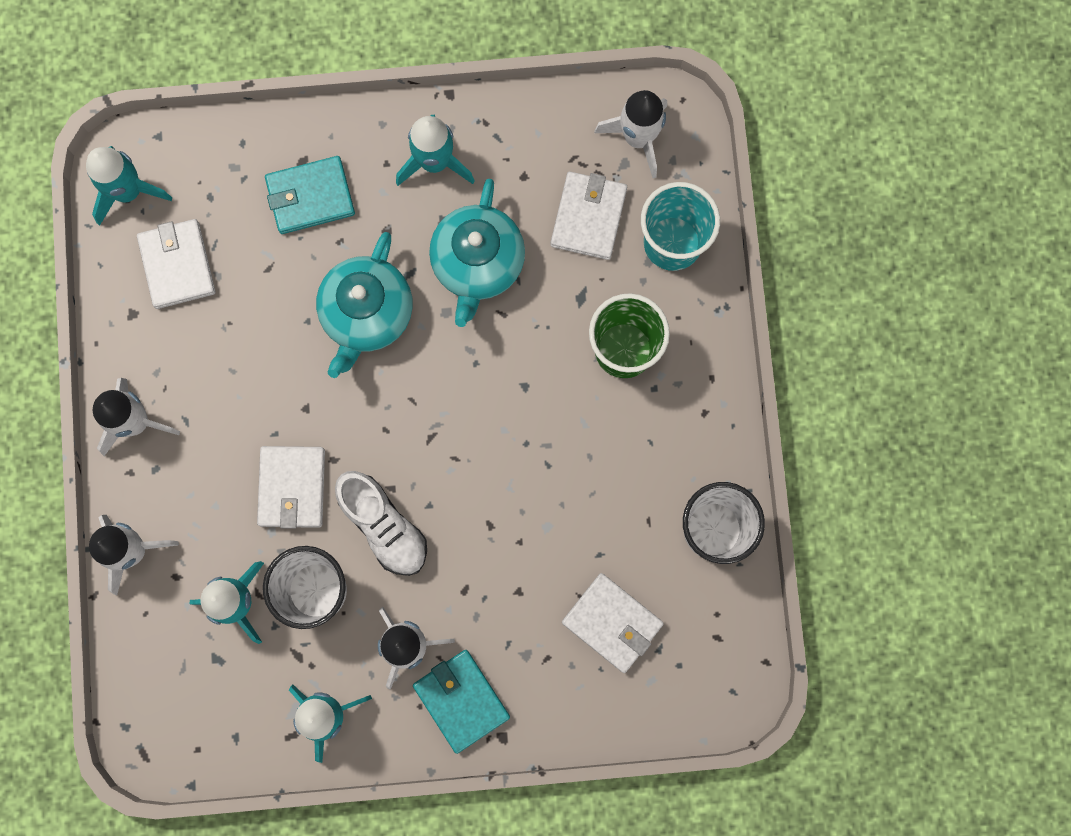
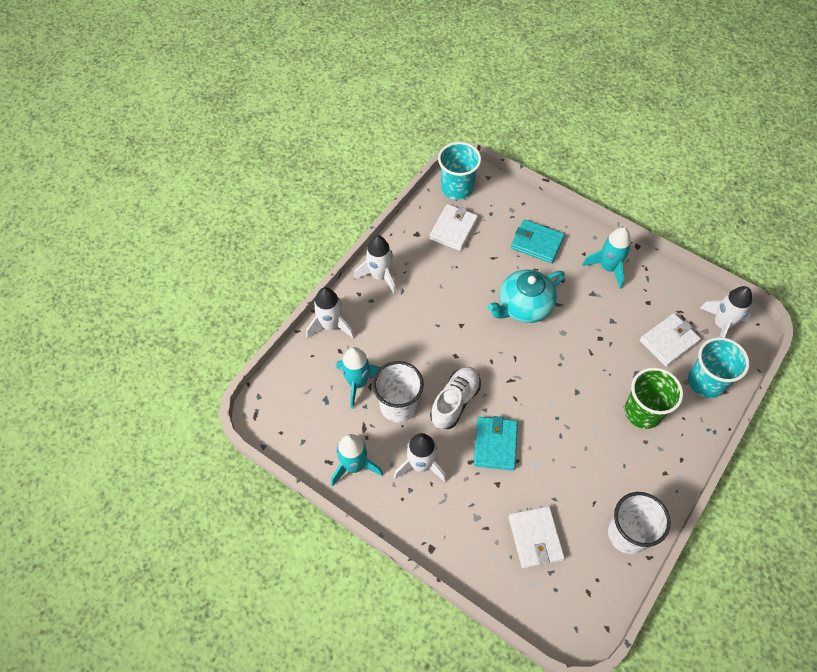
camera: 40 degrees right, 20 degrees down
turquoise rocket [86,146,172,226] -> turquoise cup [438,142,481,200]
white wallet [257,446,325,529] -> none
white shoe [335,471,427,576] -> white shoe turned 150 degrees counterclockwise [430,367,481,429]
turquoise wallet [413,650,510,754] -> turquoise wallet moved to [474,416,518,471]
turquoise teapot [429,179,525,327] -> none

